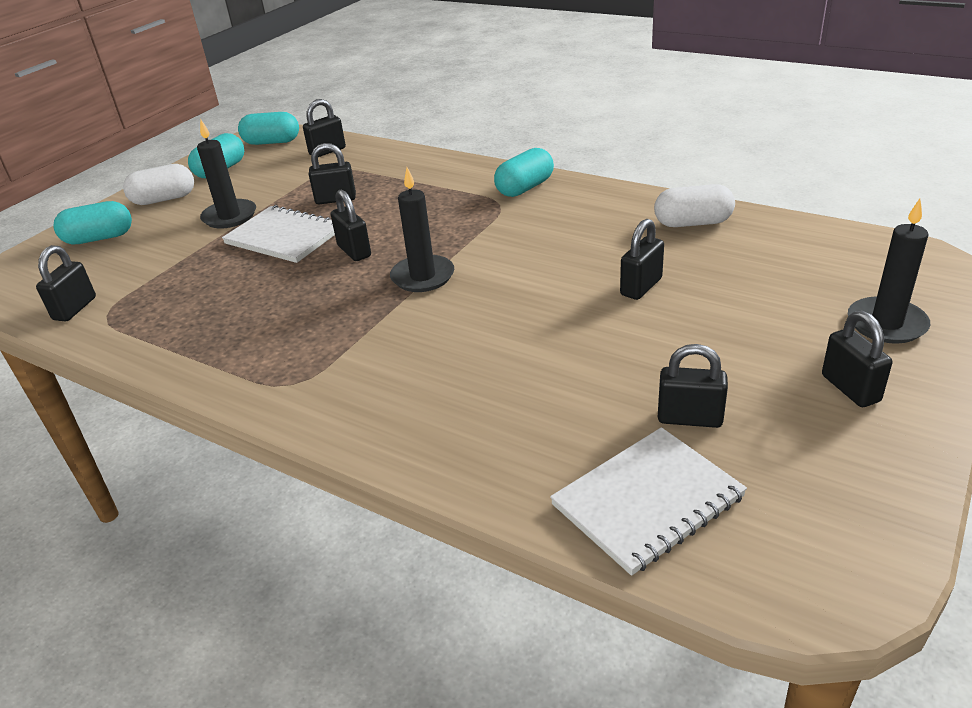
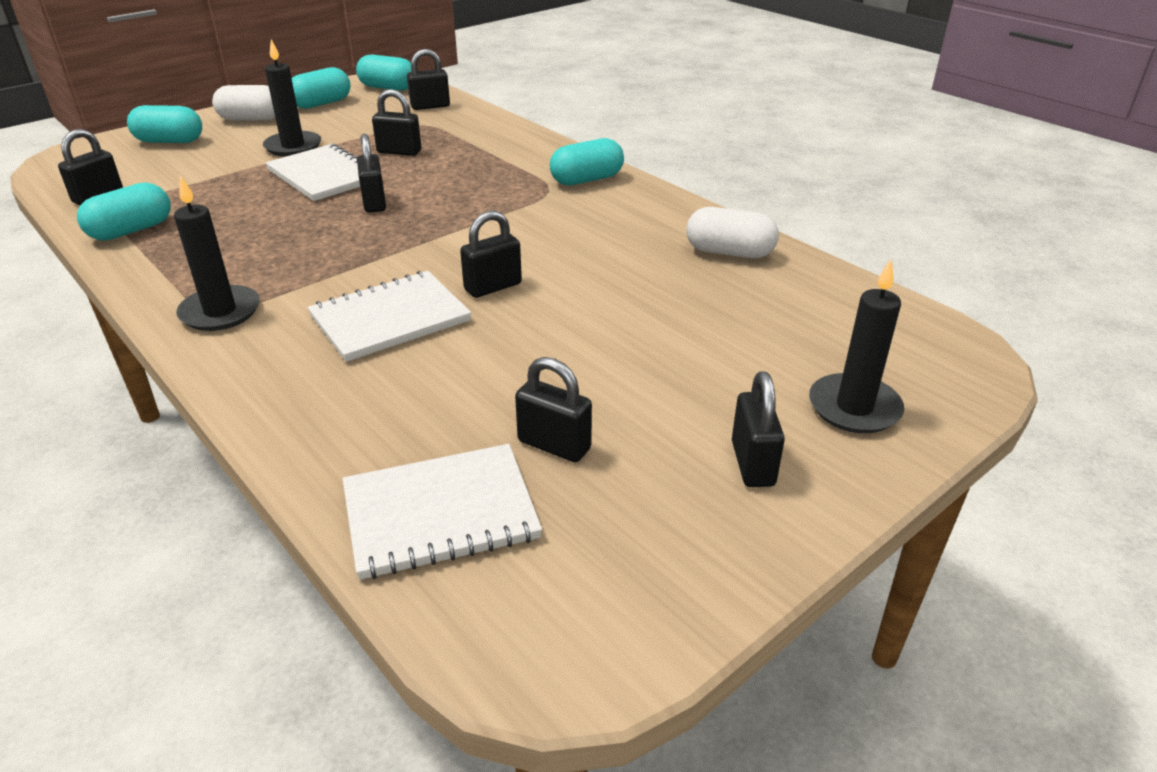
camera: 15 degrees right, 0 degrees up
black candle [390,168,454,292] -> black candle moved to [174,175,260,331]
black padlock [620,219,664,300] -> black padlock moved to [460,211,522,298]
none -> turquoise capsule [77,182,171,241]
none -> white notebook [307,271,471,362]

